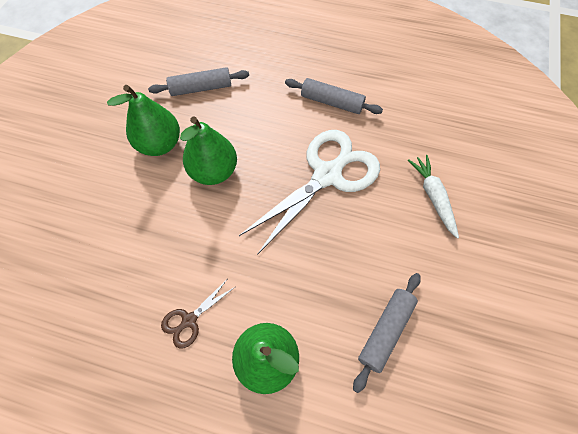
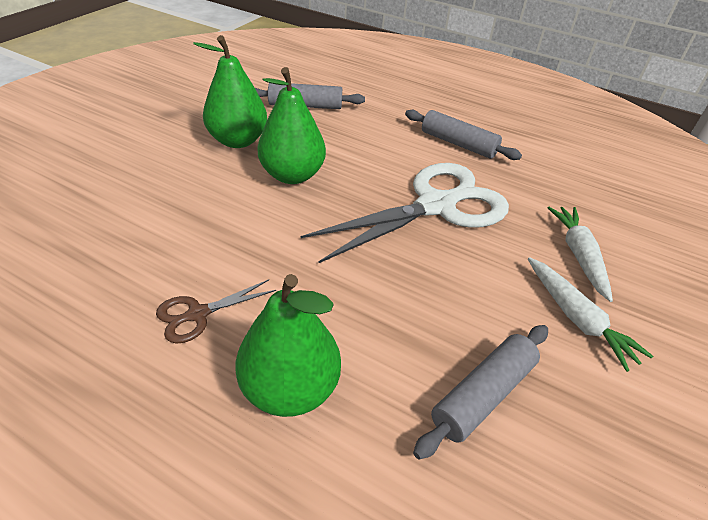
camera: 10 degrees right, 20 degrees down
none -> white carrot [528,257,653,372]

